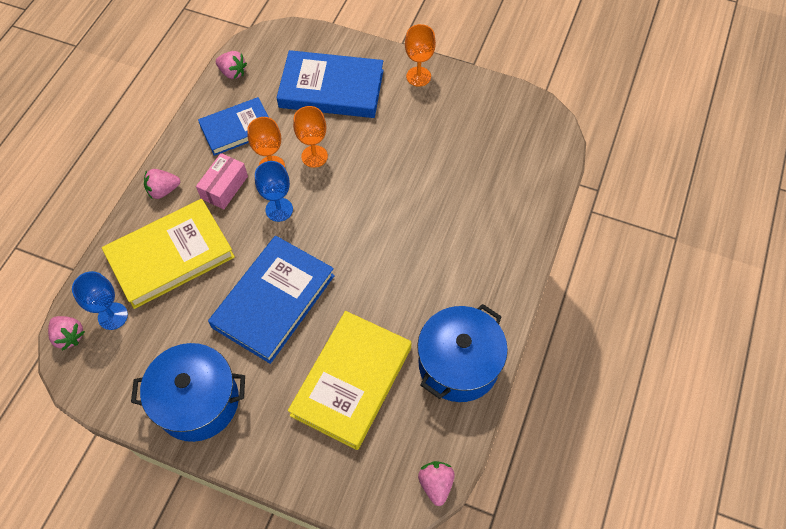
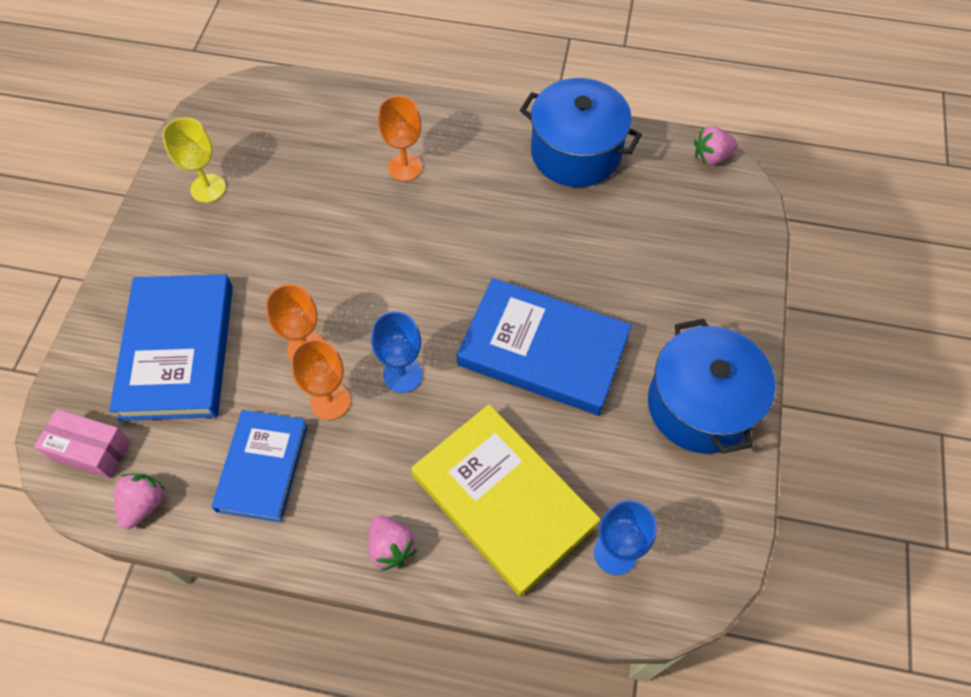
camera: 100 degrees left, 0 degrees up
pink strawberry [48,316,85,350] -> none
pink box [196,153,248,209] -> pink box moved to [34,409,131,478]
blue book [198,97,269,156] -> blue book turned 45 degrees clockwise [211,410,308,522]
yellow book [288,311,411,450] -> none
orange goblet [405,24,436,87] -> orange goblet moved to [378,96,422,181]
none -> yellow goblet [162,118,226,203]

